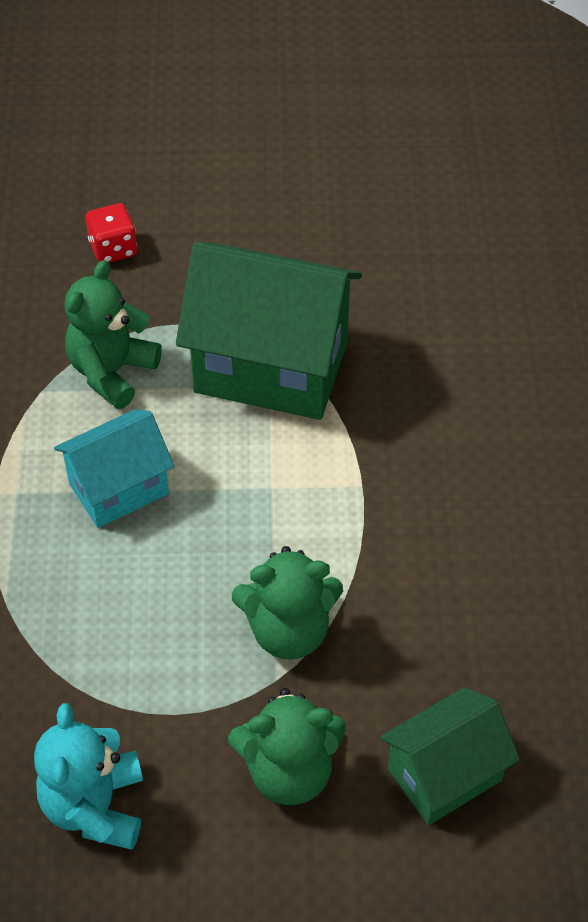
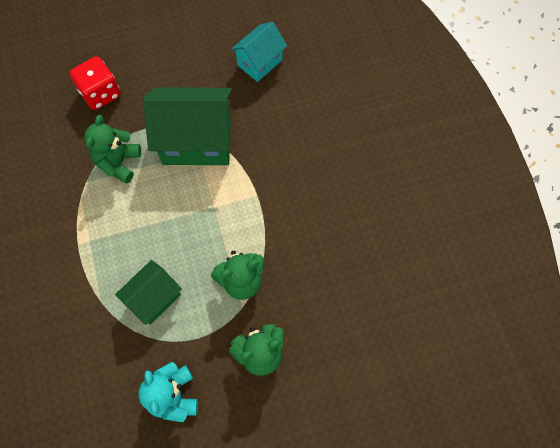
camera: 15 degrees left, 15 degrees up
turquoise house [54,409,174,528] -> turquoise house moved to [231,22,287,82]
red dice [86,203,137,263] -> red dice [69,56,121,110], size x1.59
green house [380,687,520,825] -> green house moved to [115,260,182,325]

